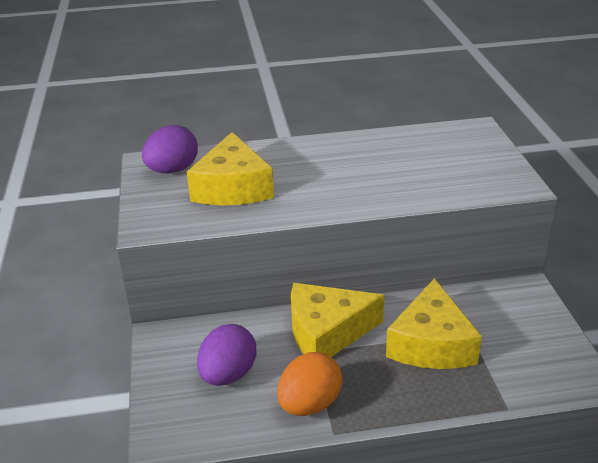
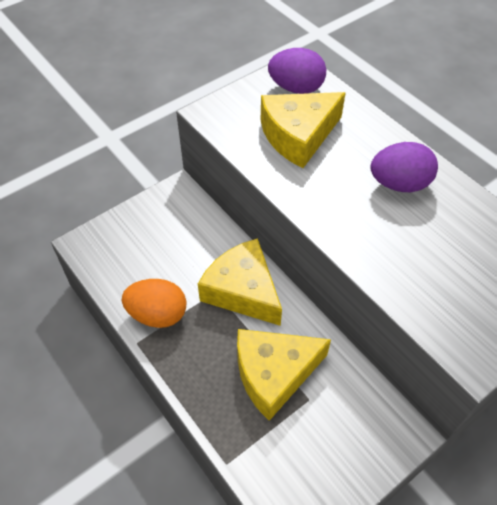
camera: 60 degrees right, 20 degrees up
purple egg [197,324,256,386] -> purple egg moved to [370,142,438,192]

